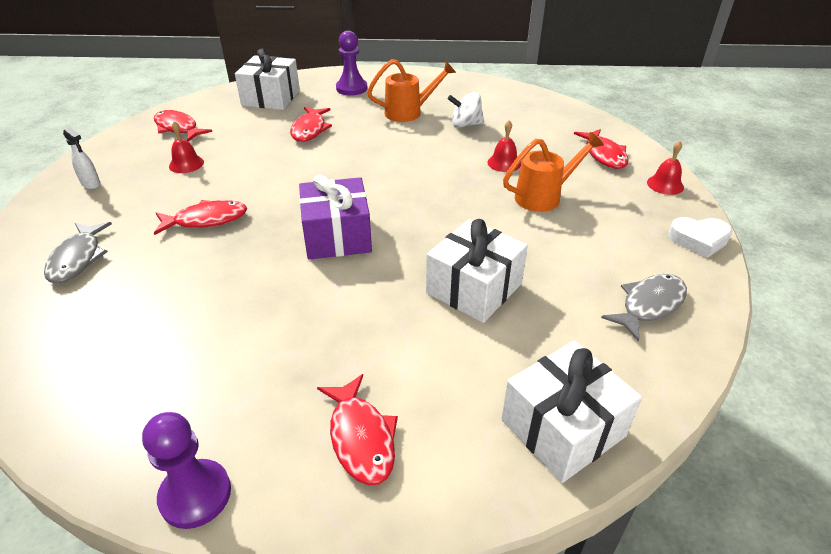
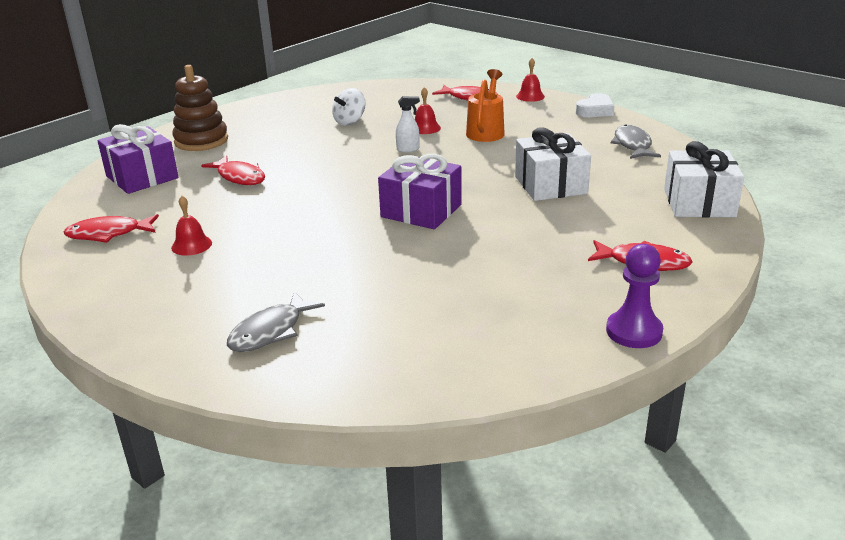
camera: 50 degrees left, 10 degrees down
grey fish [44,222,112,284] -> grey fish turned 90 degrees clockwise [227,291,325,352]
white spray bottle [63,127,100,189] -> white spray bottle moved to [396,96,420,153]
red fish [154,200,247,235] -> none
white gift [235,48,300,110] -> purple gift [97,124,178,194]
purple pawn [336,31,368,96] -> brown stacking toy [172,65,228,151]
orange watering can [367,59,456,122] -> none

